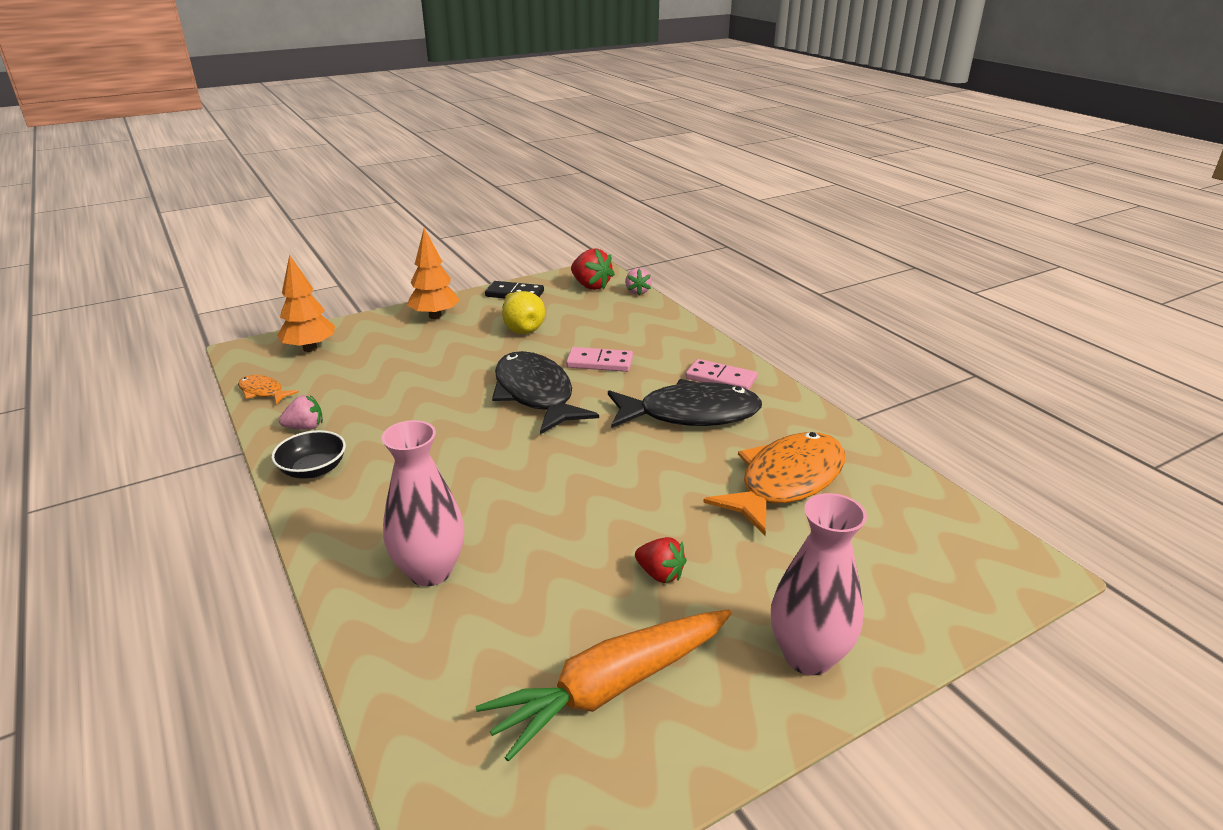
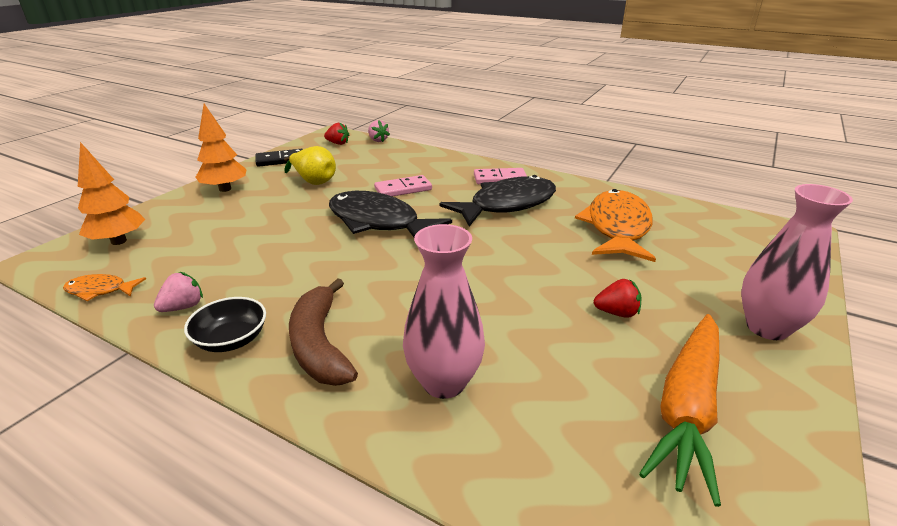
camera: 30 degrees left, 0 degrees up
red strawberry [571,248,615,290] -> red strawberry [324,123,349,145], size x0.65
none -> brown banana [289,278,358,386]

